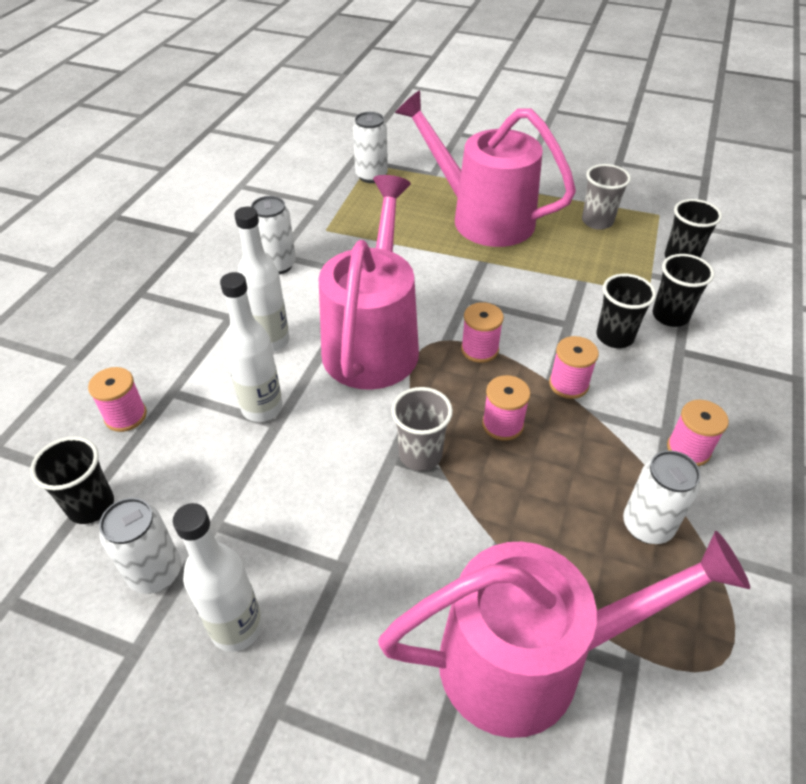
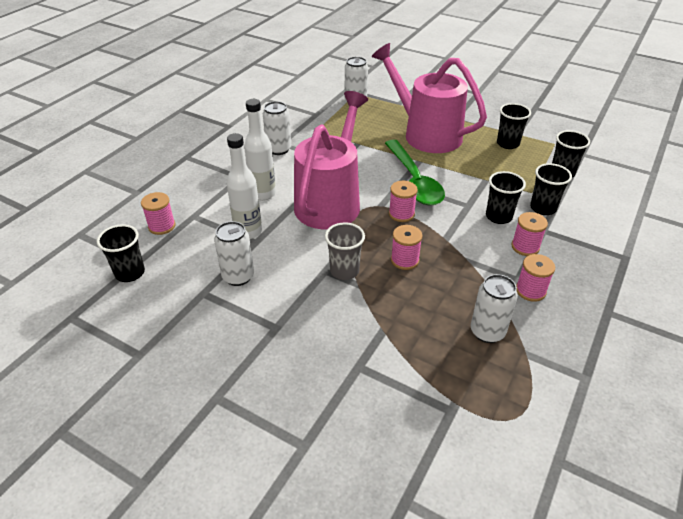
camera: 10 degrees right, 5 degrees down
white can [99,498,181,594] -> white can moved to [214,221,254,286]
white bottle [173,503,262,652] -> none
pink watering can [378,531,750,738] -> none
pink spool [549,336,599,399] -> pink spool moved to [511,212,548,256]
grey cup [582,164,631,230] -> black cup [497,103,531,149]
none -> green spoon [385,140,445,205]

